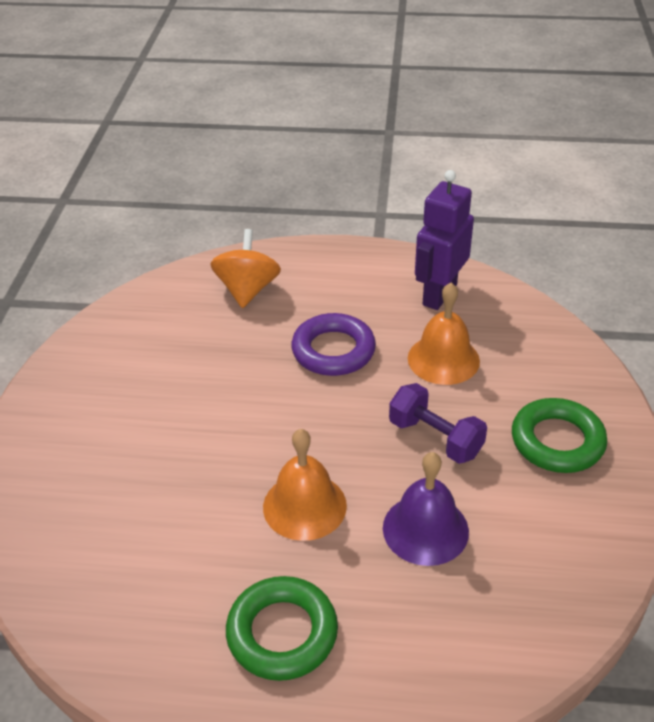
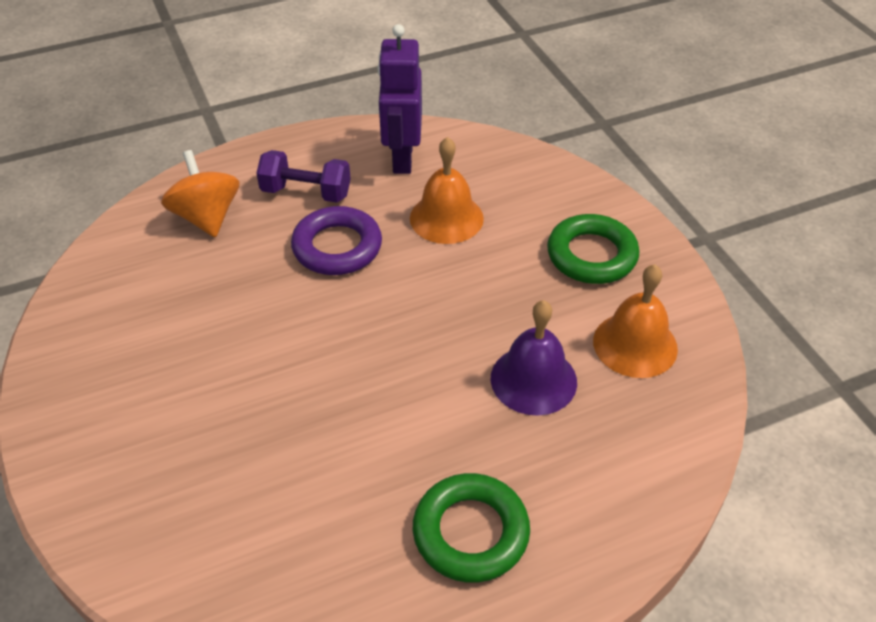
camera: 30 degrees left, 5 degrees up
orange bell [263,429,347,541] -> orange bell moved to [593,264,678,378]
purple dumbbell [389,383,487,464] -> purple dumbbell moved to [256,150,351,202]

